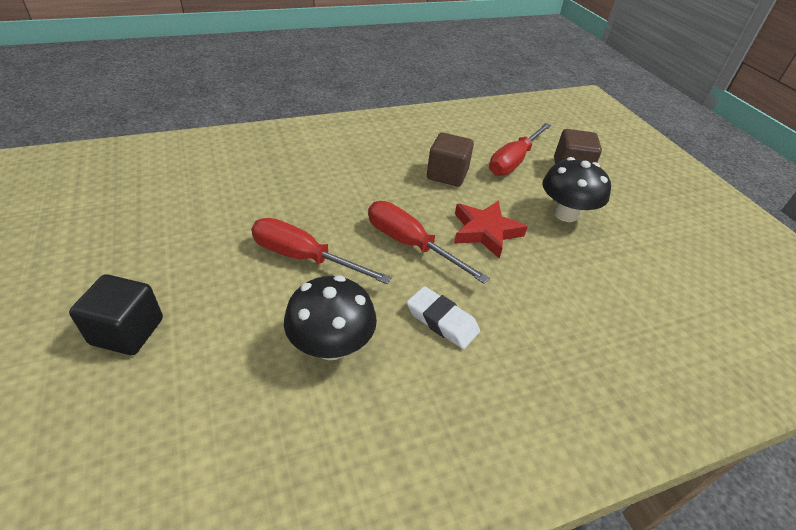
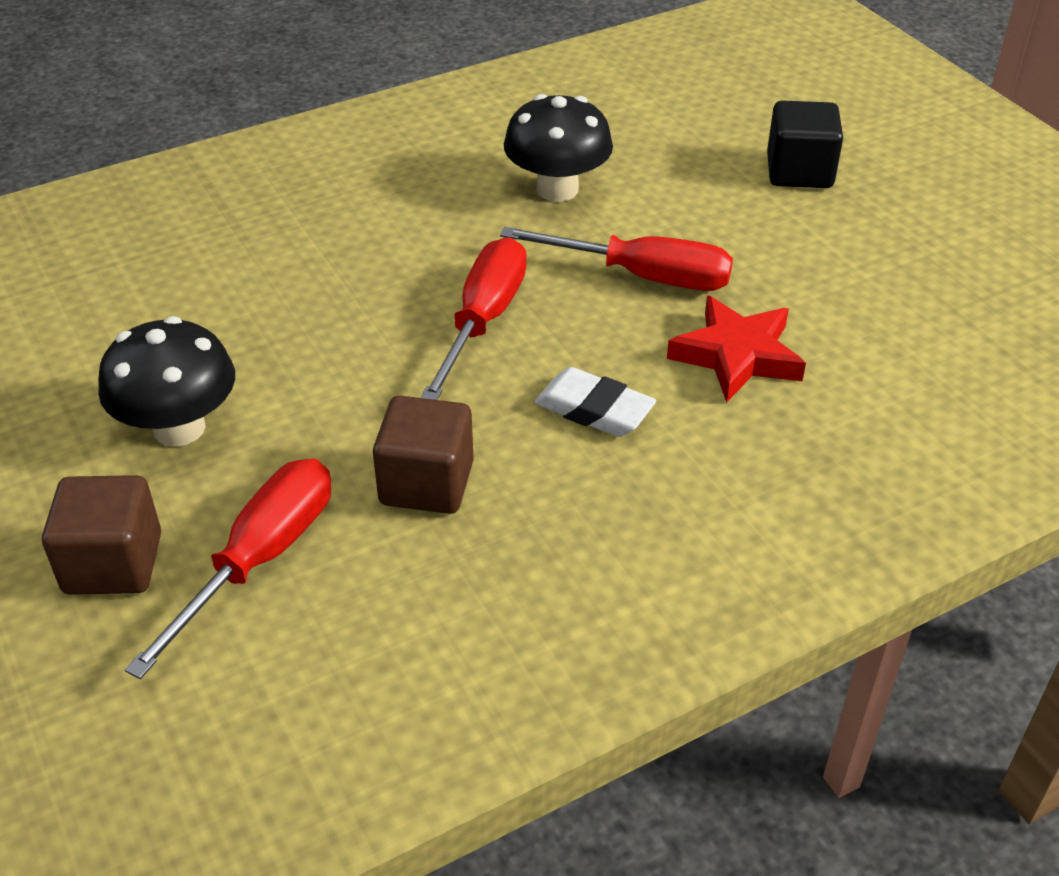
camera: 175 degrees right, 0 degrees up
red screwdriver [368,201,490,284] -> red screwdriver turned 105 degrees counterclockwise [420,237,527,400]
white eraser [407,286,480,349] -> white eraser moved to [534,367,656,437]
red star [454,200,528,258] -> red star moved to [667,296,806,403]

